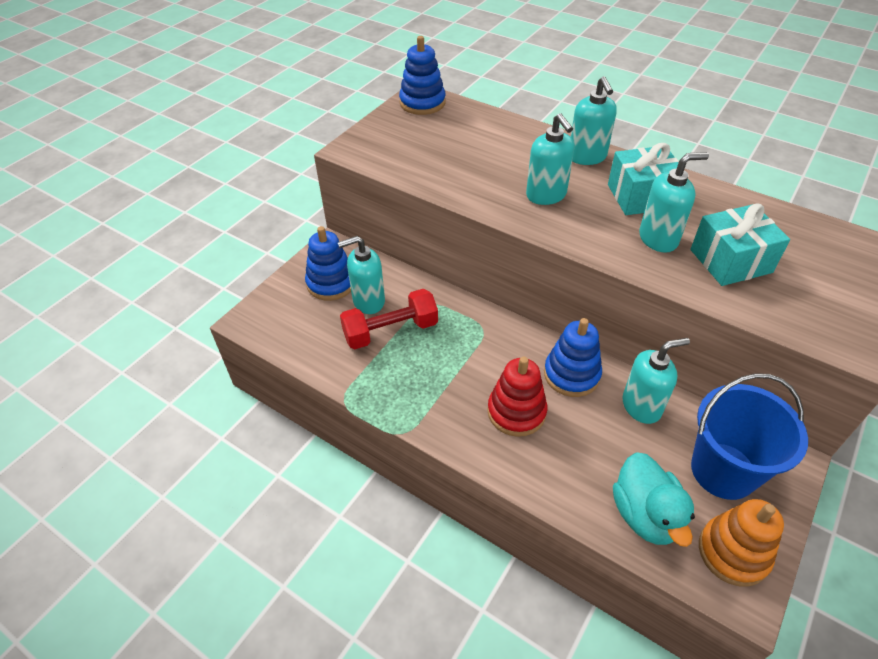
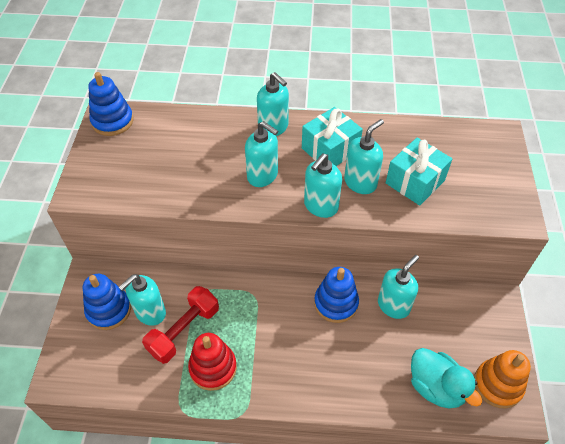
camera: 30 degrees left, 5 degrees up
red stacking toy [487,356,547,437] -> red stacking toy moved to [188,333,237,391]
blue bucket [691,373,808,500] -> none
none -> turquoise soap dispenser [304,154,342,218]

